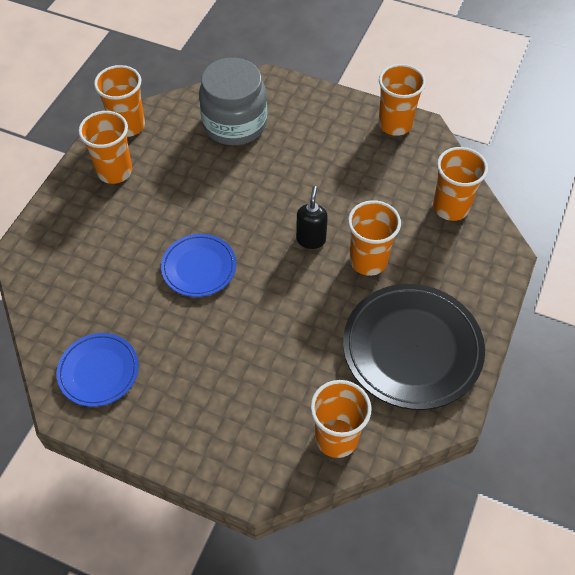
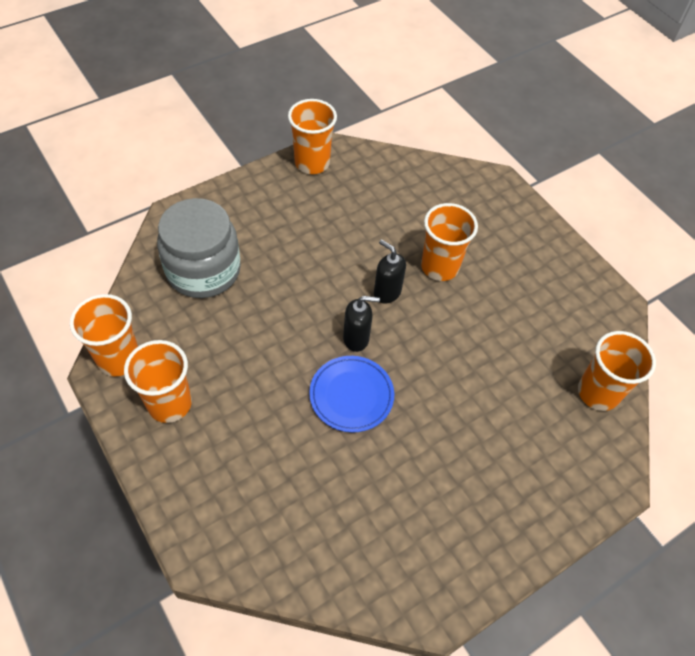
camera: 60 degrees left, 0 degrees up
blue plate [57,333,139,407] -> none
black plate [343,284,485,410] -> none
orange cup [433,147,488,221] -> none
none -> black soap dispenser [343,296,380,352]

